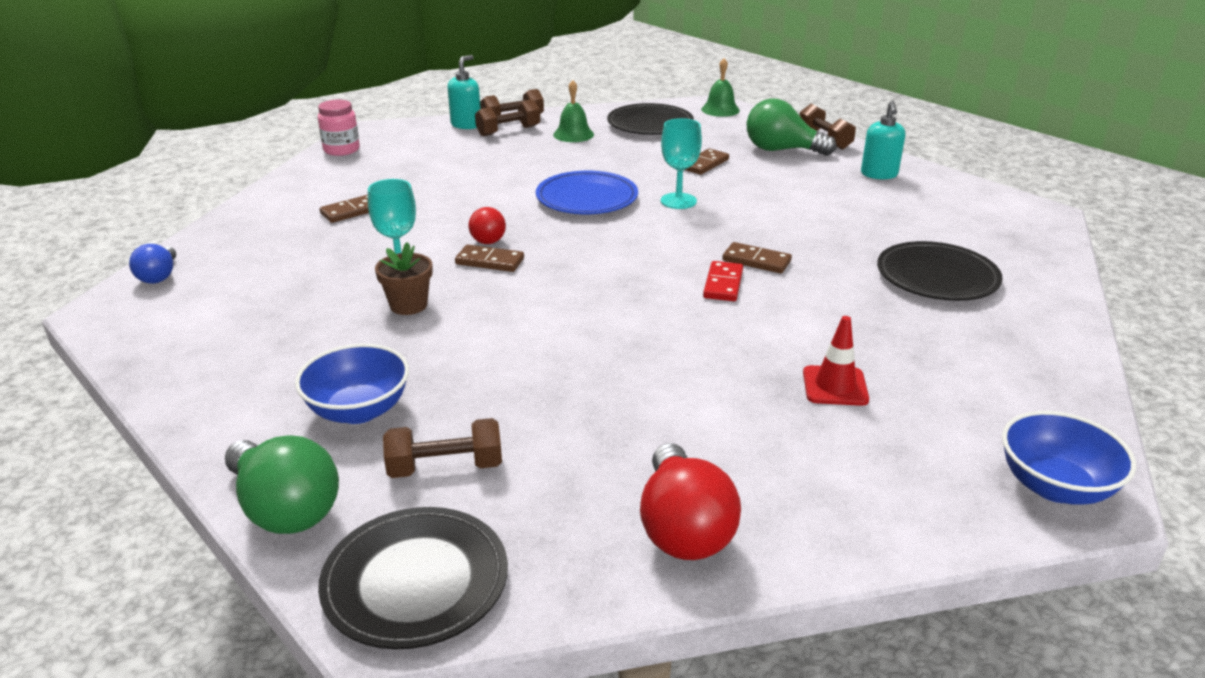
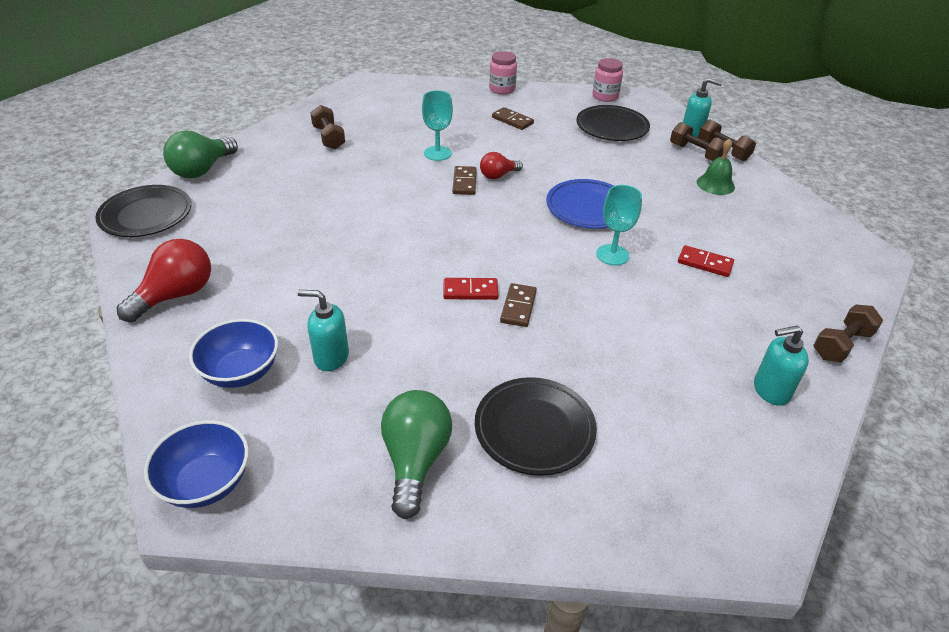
camera: 75 degrees right, 10 degrees up
blue light bulb [129,244,176,284] -> none
blue bowl [295,344,409,424] -> blue bowl moved to [189,319,278,388]
brown flower pot [375,242,433,315] -> none
brown dumbbell [383,418,502,478] -> brown dumbbell moved to [310,105,345,150]
black plate [607,103,694,135] -> black plate moved to [576,105,650,141]
red light bulb [640,443,741,560] -> red light bulb turned 150 degrees clockwise [117,239,211,322]
brown domino [685,148,729,175] -> red domino [678,245,734,277]
green bell [701,58,740,117] -> none
green light bulb [747,98,836,156] -> green light bulb moved to [381,390,452,519]
red traffic cone [803,316,869,406] -> turquoise soap dispenser [297,290,349,371]
none -> pink jar [489,51,517,94]

